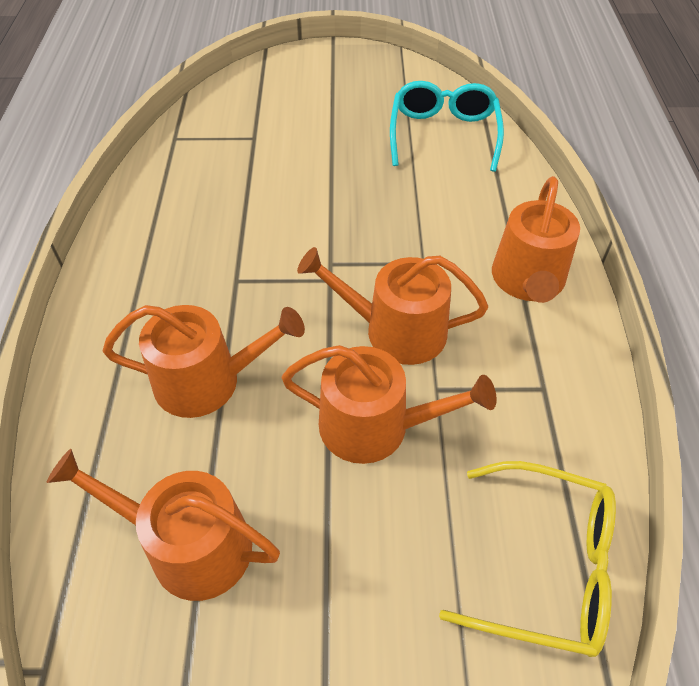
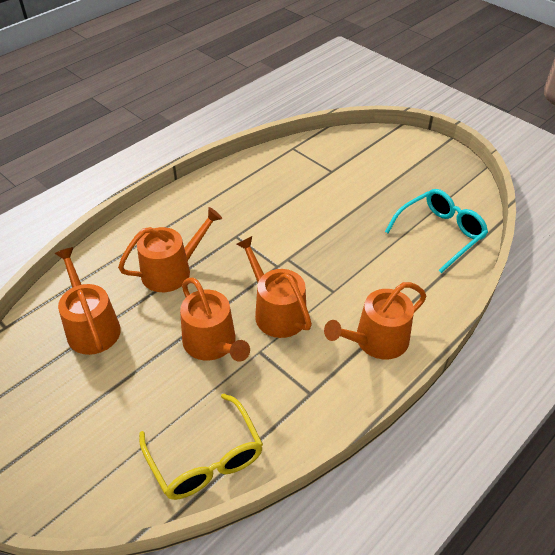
camera: 45 degrees right, 5 degrees down
orange watering can [103,305,305,418] -> orange watering can turned 75 degrees counterclockwise [118,207,222,292]

